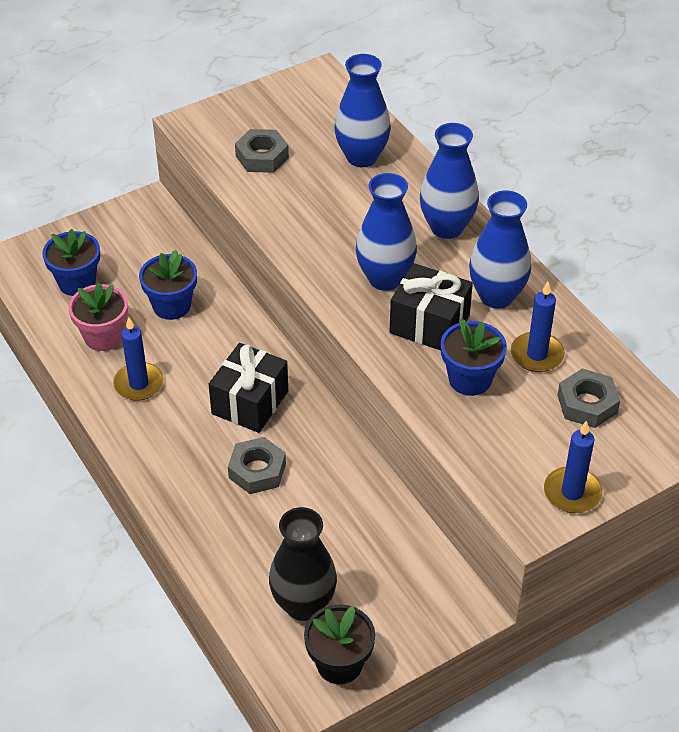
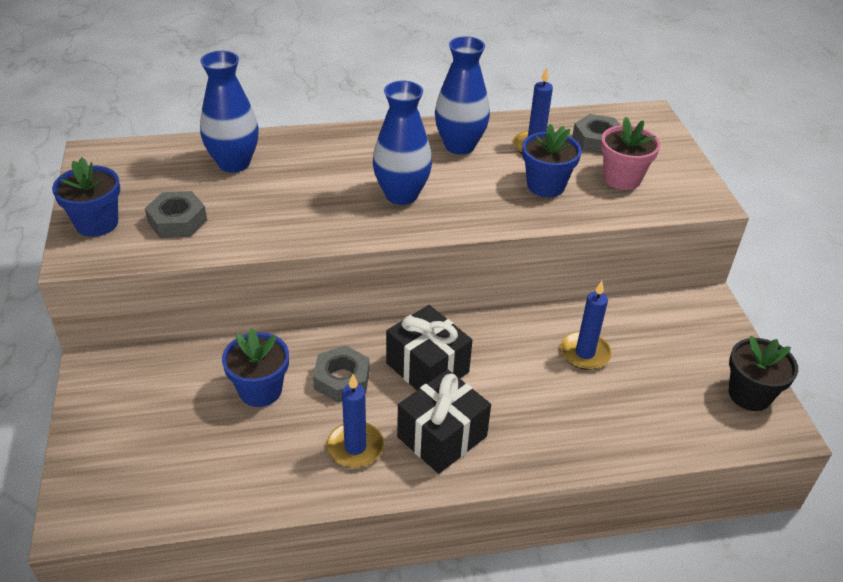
camera: 70 degrees left, 5 degrees down
blue flower pot [42,229,100,296] -> blue flower pot moved to [52,157,120,237]
pink flower pot [68,283,128,351] -> pink flower pot moved to [601,117,660,190]
grey nut [228,437,286,494] -> grey nut moved to [313,345,370,403]
black vase [269,507,337,621] -> none
black gift [390,263,473,350] -> black gift moved to [397,370,491,474]
blue vase [420,123,479,239] -> none
blue candle [544,421,602,513] -> blue candle moved to [560,281,612,370]

